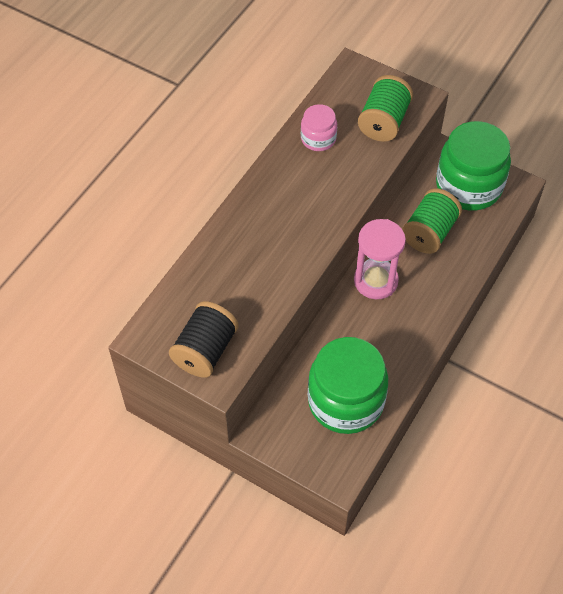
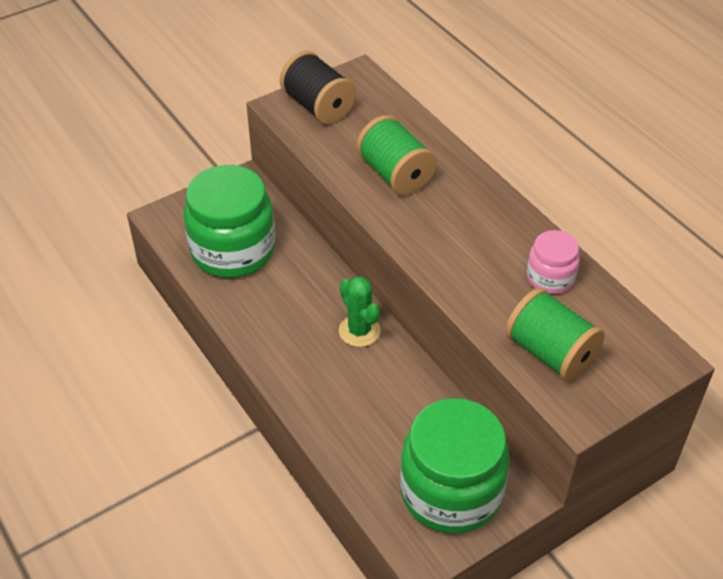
camera: 115 degrees right, 10 degrees down
pink hourglass [354,219,406,299] -> green cactus [339,276,381,347]
green spool [402,188,462,254] -> green spool moved to [356,115,437,195]

